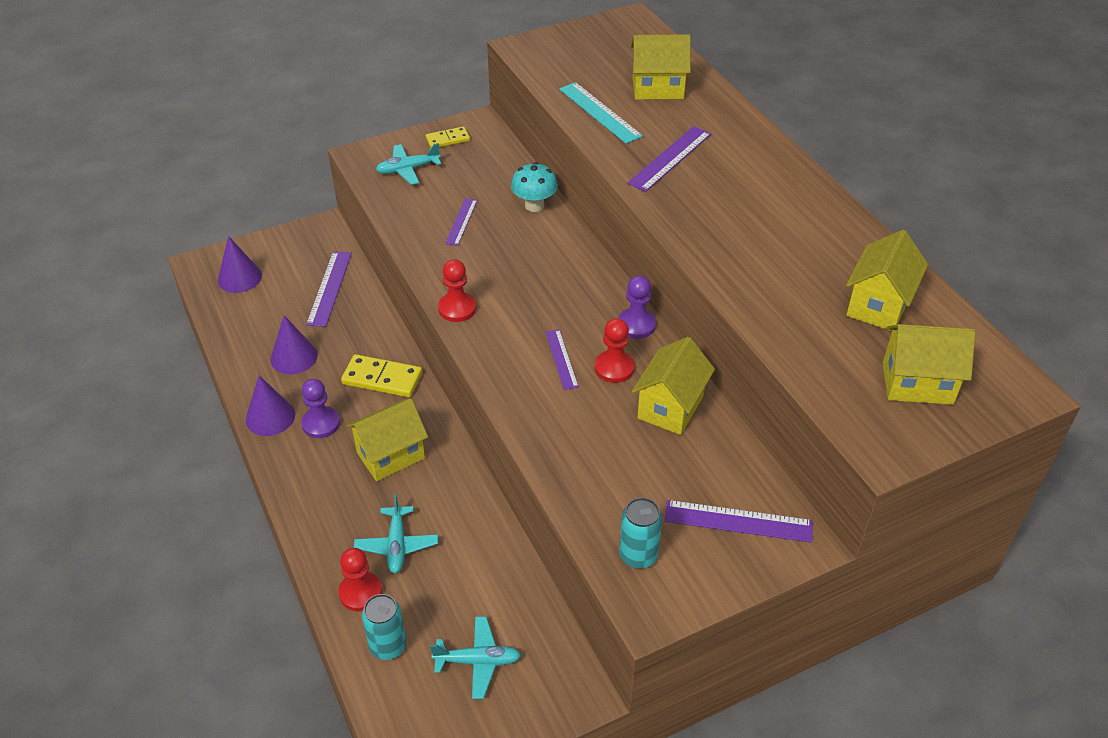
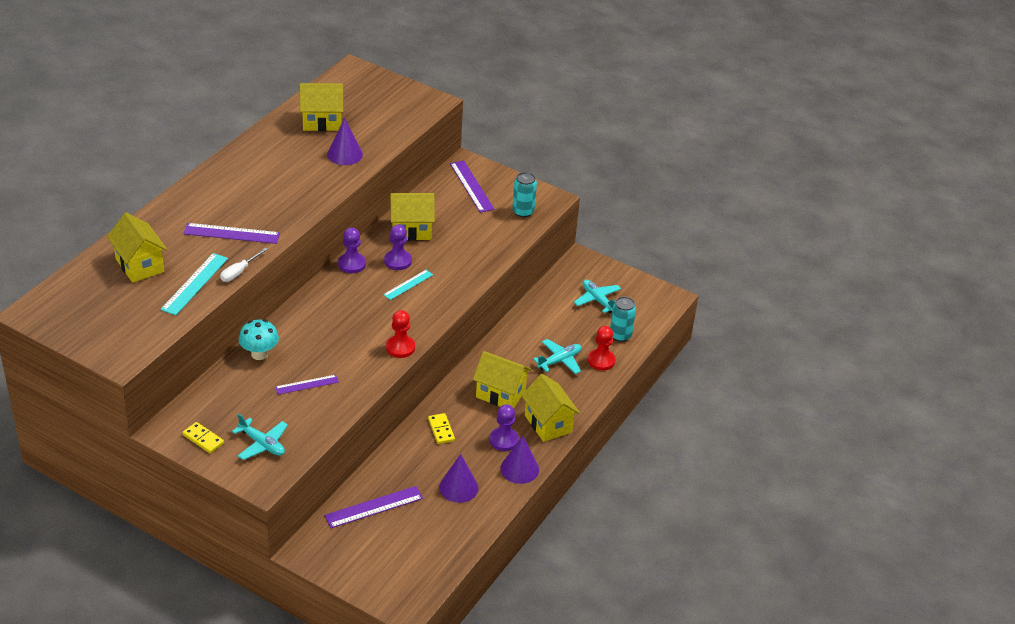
camera: 125 degrees left, 5 degrees down
purple cone [218,236,262,293] -> purple cone moved to [327,118,363,165]
yellow domino [341,354,422,397] -> yellow domino [428,413,455,444], size x0.63
purple ruler [545,329,579,390] -> turquoise ruler [383,270,433,300]
red pawn [595,318,635,383] -> purple pawn [384,225,412,270]
yellow house [883,324,975,405] -> yellow house moved to [521,374,580,442]
none -> white screwdriver [220,247,268,282]

